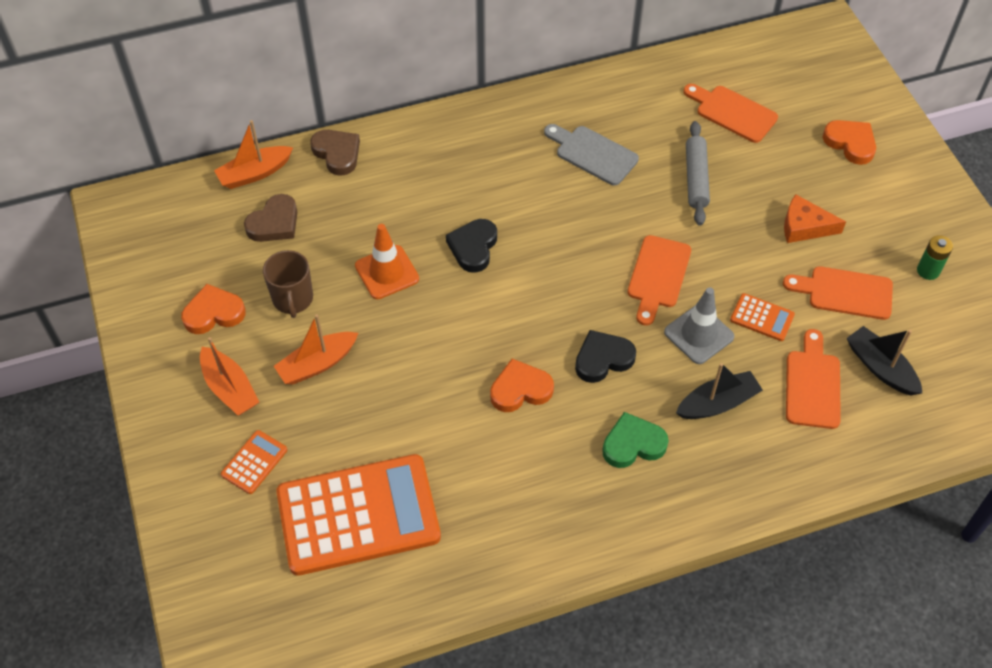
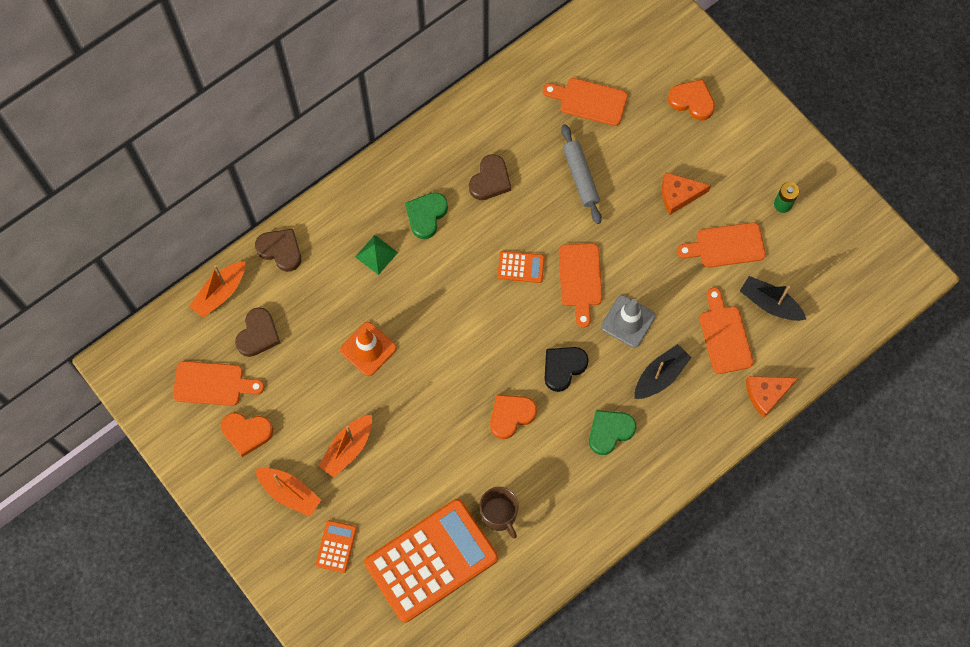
camera: 20 degrees left, 15 degrees up
orange heart [181,284,246,334] -> orange heart turned 135 degrees counterclockwise [221,412,273,457]
brown mug [263,250,313,318] -> brown mug moved to [480,487,519,539]
black heart [446,219,497,273] -> none
grey cutting board [544,124,639,185] -> brown heart [469,154,511,200]
orange calculator [730,293,795,341] -> orange calculator moved to [497,251,545,283]
none -> orange cutting board [173,361,264,406]
none -> green pyramid [355,235,398,275]
none -> green heart [405,192,448,239]
none -> orange cheese [746,376,798,417]

